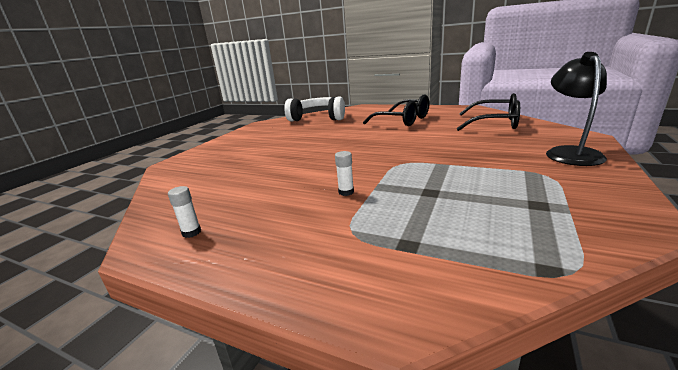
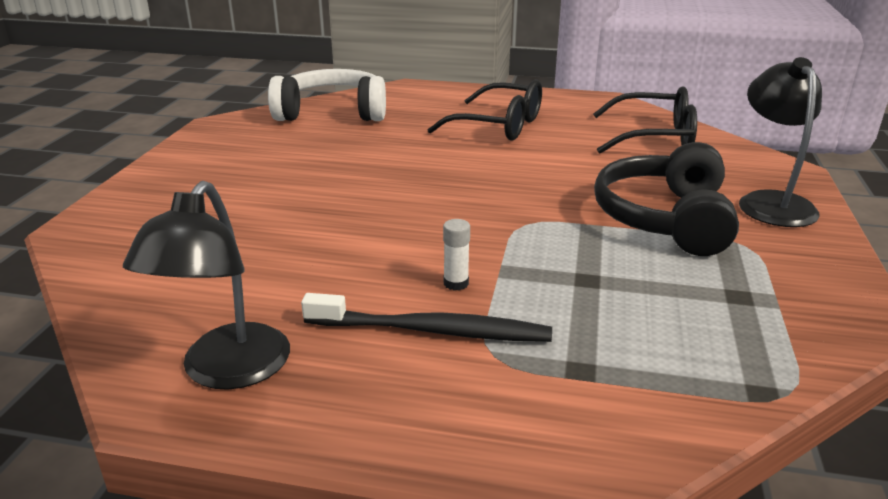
camera: 15 degrees left, 5 degrees up
white glue stick [168,186,201,238] -> black lamp [123,181,290,390]
none -> black toothbrush [301,293,552,342]
none -> black headphones [594,142,739,256]

